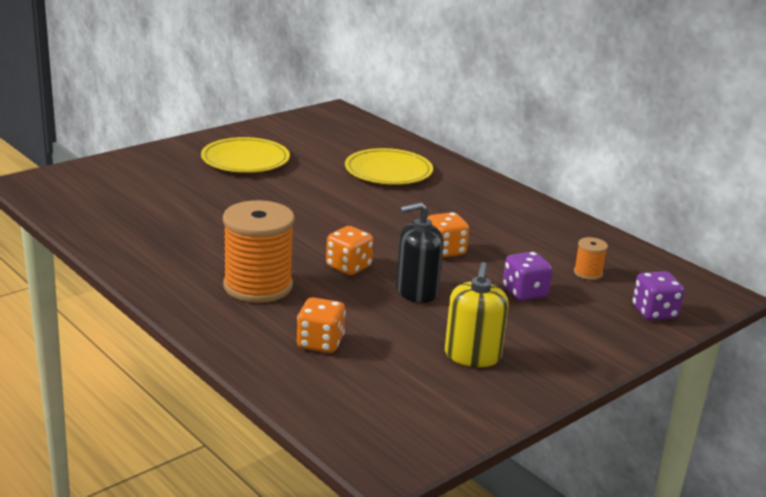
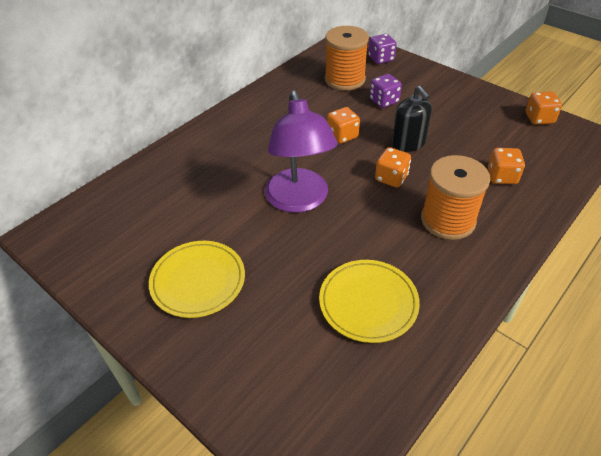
camera: 95 degrees left, 20 degrees up
yellow plate [345,148,433,185] -> yellow plate moved to [319,260,420,343]
yellow soap dispenser [445,262,509,367] -> none
orange spool [574,237,608,280] -> orange spool [325,26,369,91], size x2.23
none -> purple lamp [265,90,338,213]
none -> orange dice [526,91,562,125]

